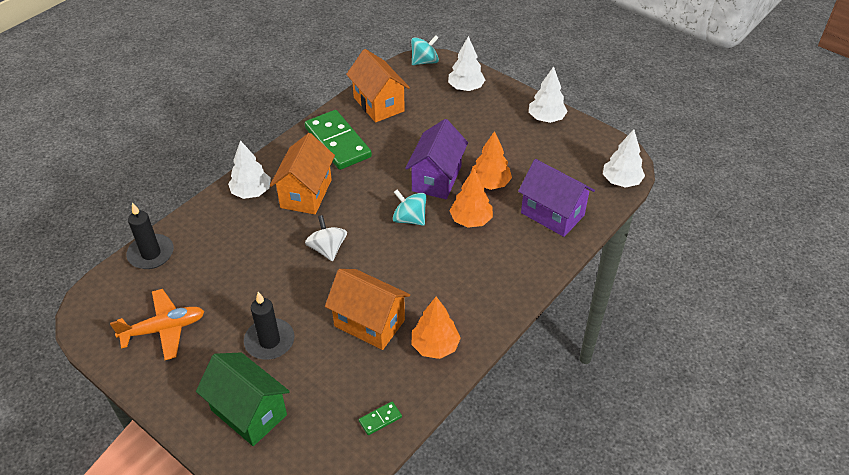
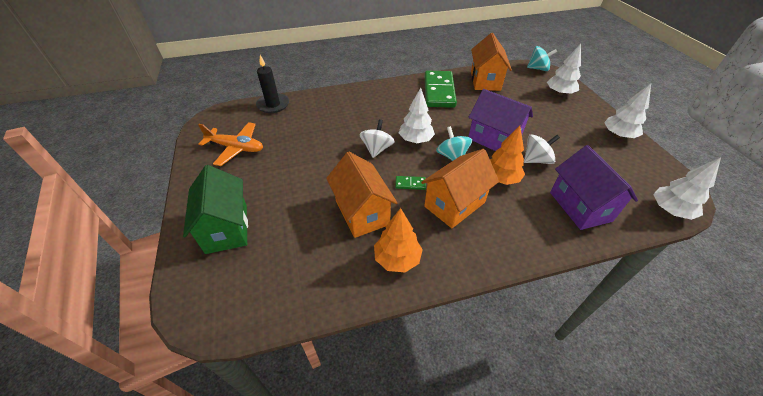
camera: 35 degrees right, 0 degrees up
white tree [228,140,271,199] -> white tree moved to [399,88,435,143]
black candle [244,292,295,359] -> none
orange house [270,133,335,214] -> orange house moved to [421,149,499,228]
green domino [359,401,402,435] -> green domino moved to [395,176,426,190]
purple house [405,119,468,199] -> purple house turned 75 degrees clockwise [468,89,533,151]
orange tree [471,131,512,190] -> white spinning top [524,134,560,164]

